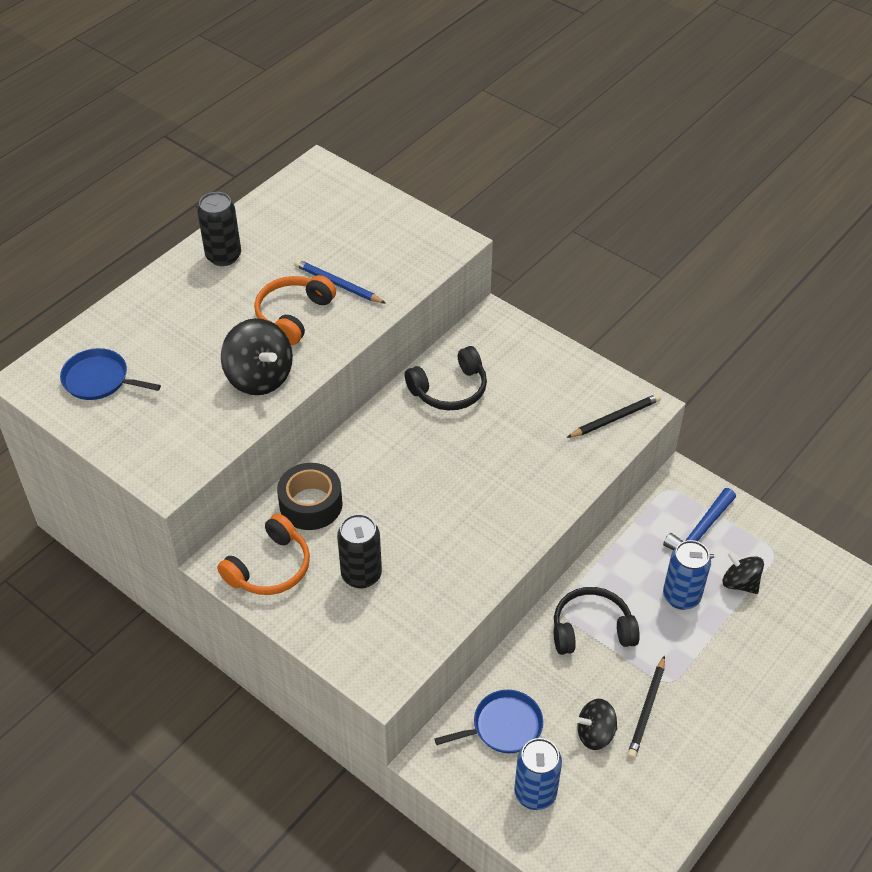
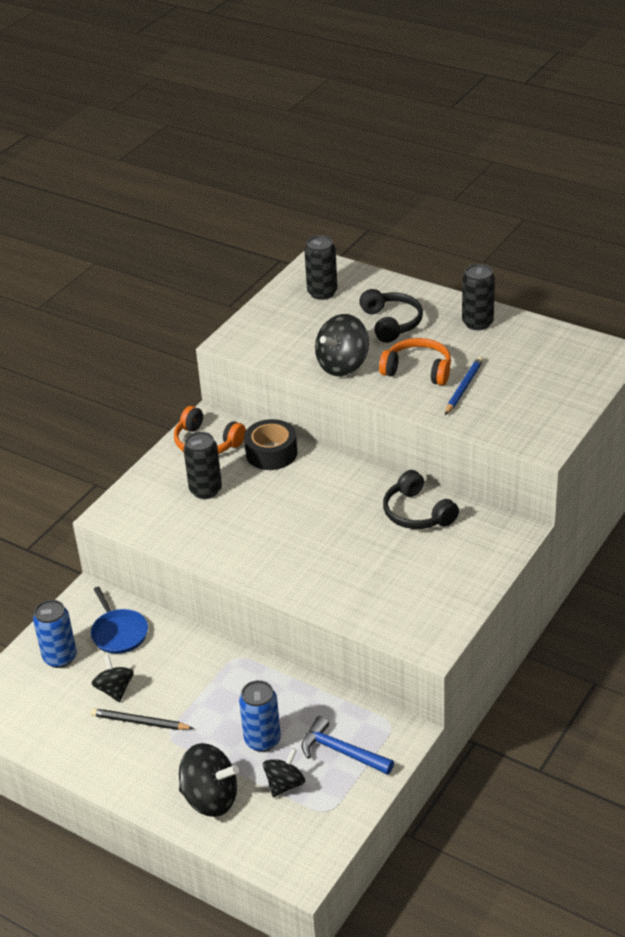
camera: 85 degrees right, 10 degrees down
blue pan [60,348,161,400] -> black can [304,235,338,300]
black headphones [554,587,640,655] -> black headphones moved to [359,289,423,343]
black pencil [567,394,661,438] -> none
none -> black spinning top [179,743,239,817]

